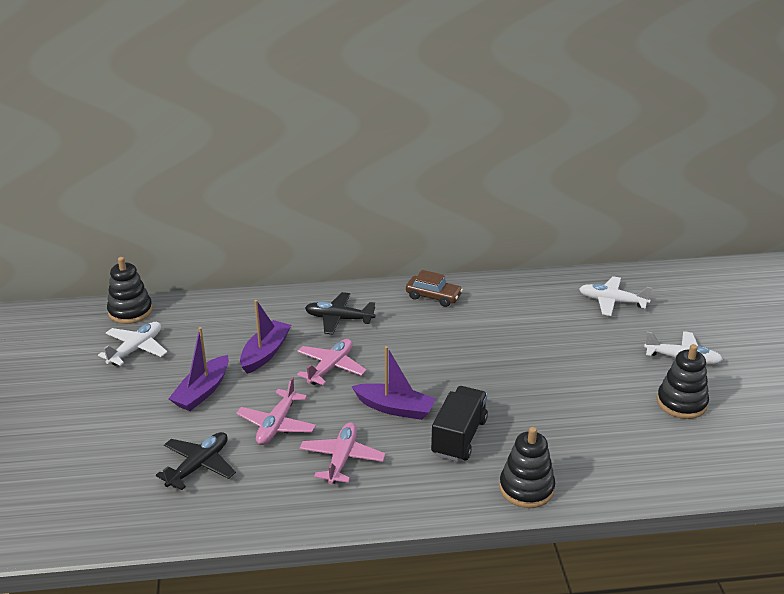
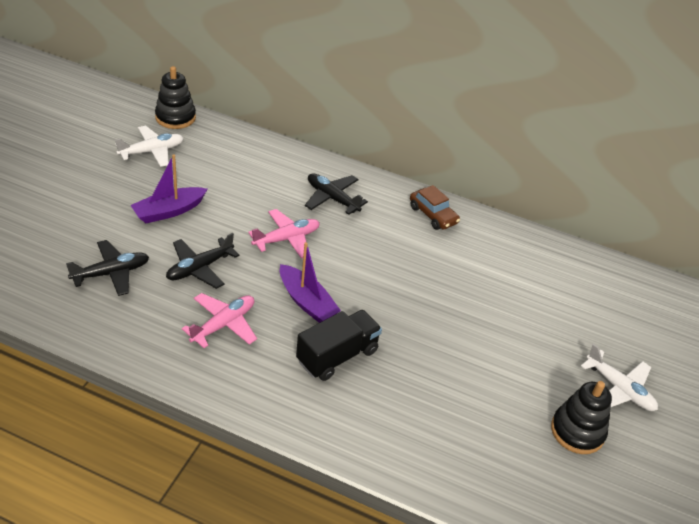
camera: 25 degrees right, 10 degrees up
pink plane [236,377,316,445] -> black plane [166,233,240,289]
purple boat [240,300,291,374] -> none
black stacking toy [499,427,555,508] -> none
white plane [579,276,652,316] -> none

